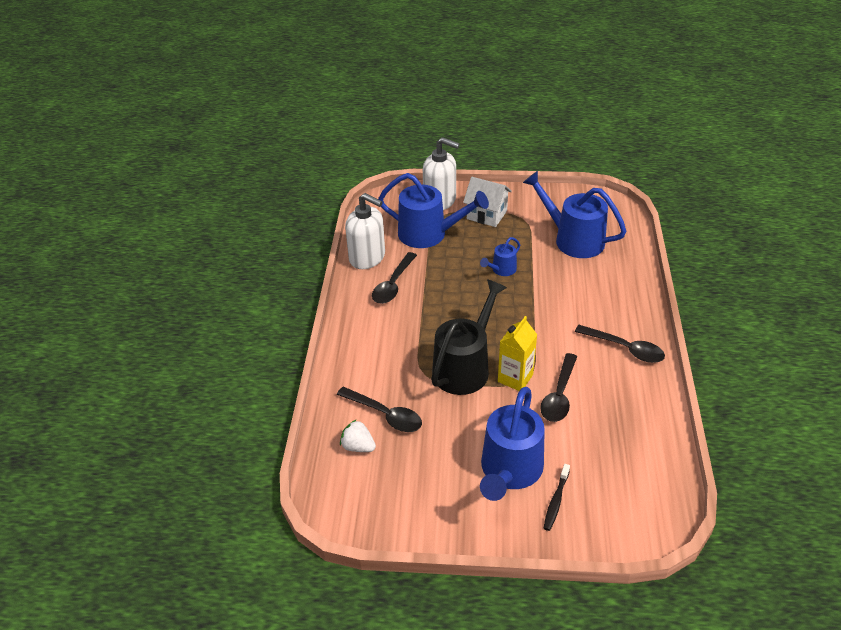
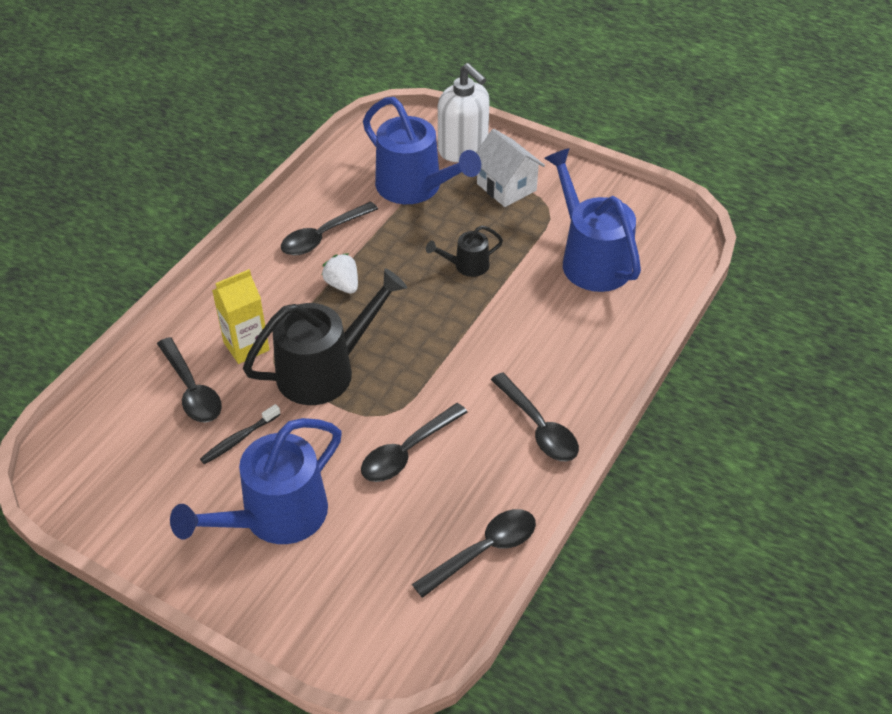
camera: 25 degrees right, 5 degrees up
white strawberry [340,420,376,452] -> white strawberry moved to [321,253,358,294]
white soap dispenser [345,193,385,269] -> none
blue watering can [480,237,520,276] -> black watering can [426,225,503,277]
yellow carton [498,316,537,391] -> yellow carton moved to [212,269,269,364]
black toothbrush [544,464,570,531] -> black toothbrush moved to [200,404,281,464]
none -> black spoon [412,509,536,598]

